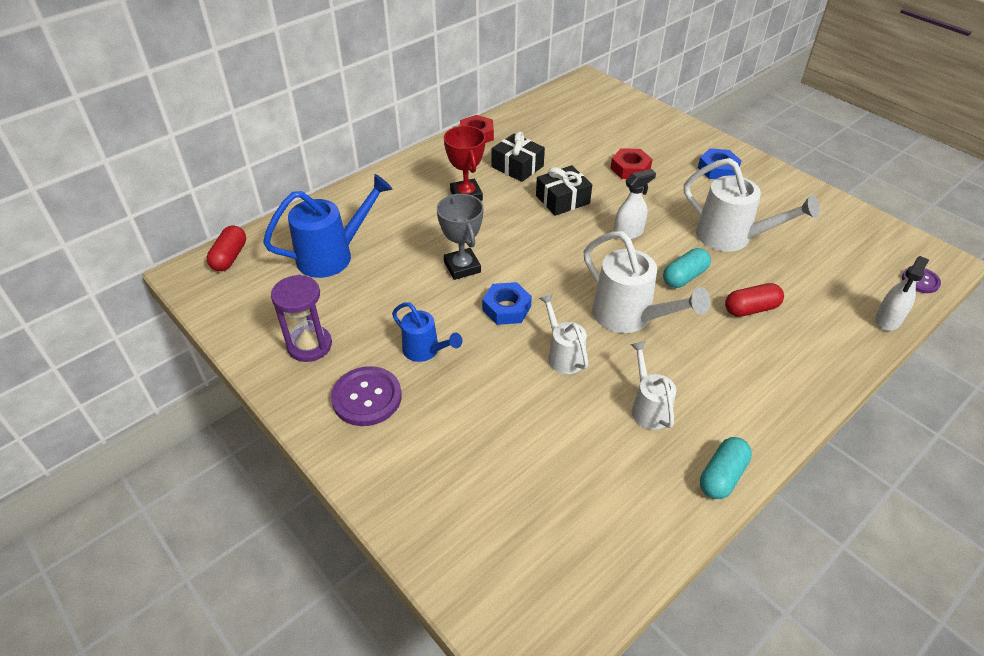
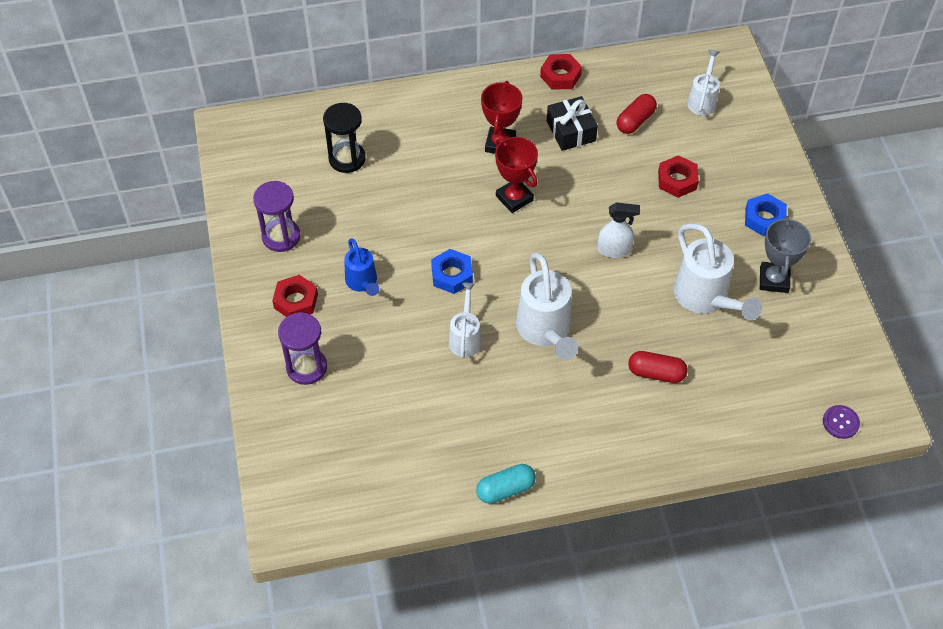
camera: 30 degrees right, 10 degrees up
red capsule [207,225,246,271] -> red capsule moved to [617,94,657,134]
blue watering can [263,174,392,278] -> black hourglass [323,103,366,173]
purple button [331,366,402,426] -> red nut [272,275,318,317]
grey trophy [437,194,483,280] -> grey trophy moved to [760,216,811,293]
black gift [536,165,592,216] -> none
white watering can [630,341,676,430] -> white watering can moved to [687,50,720,115]
turquoise capsule [663,248,711,288] -> none
white spray bottle [875,256,929,331] -> none
none -> purple hourglass [278,312,327,385]
none -> red trophy [495,137,538,213]

